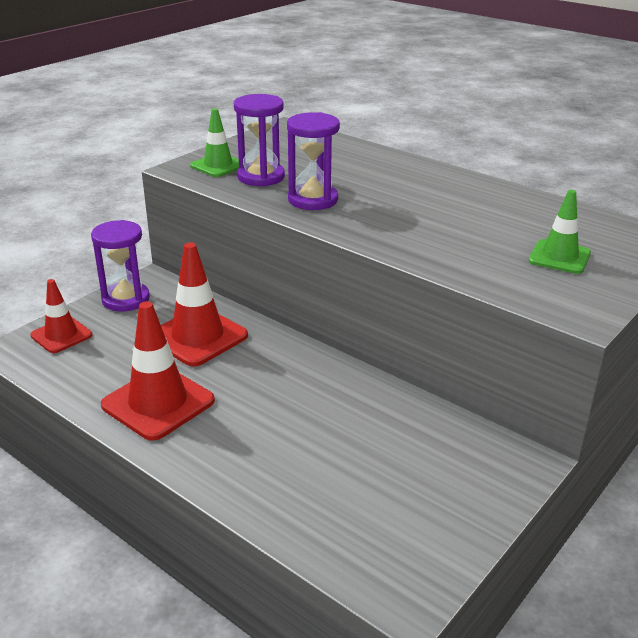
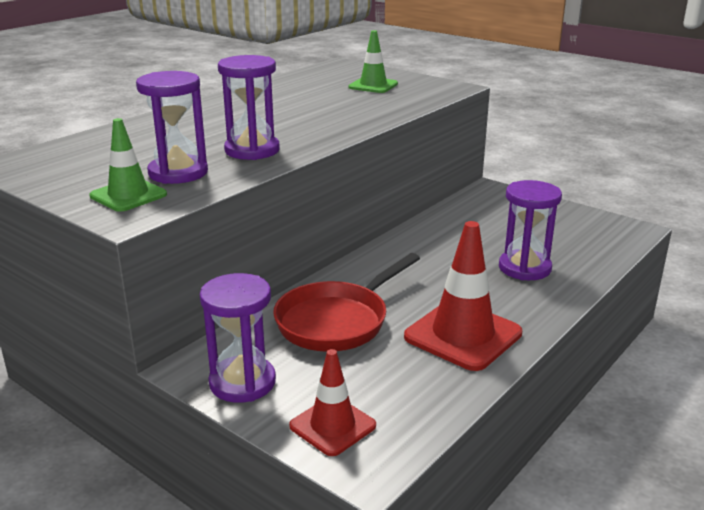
camera: 90 degrees left, 5 degrees down
red traffic cone [161,242,248,366] -> red pan [273,253,420,352]
none -> purple hourglass [499,180,562,280]

